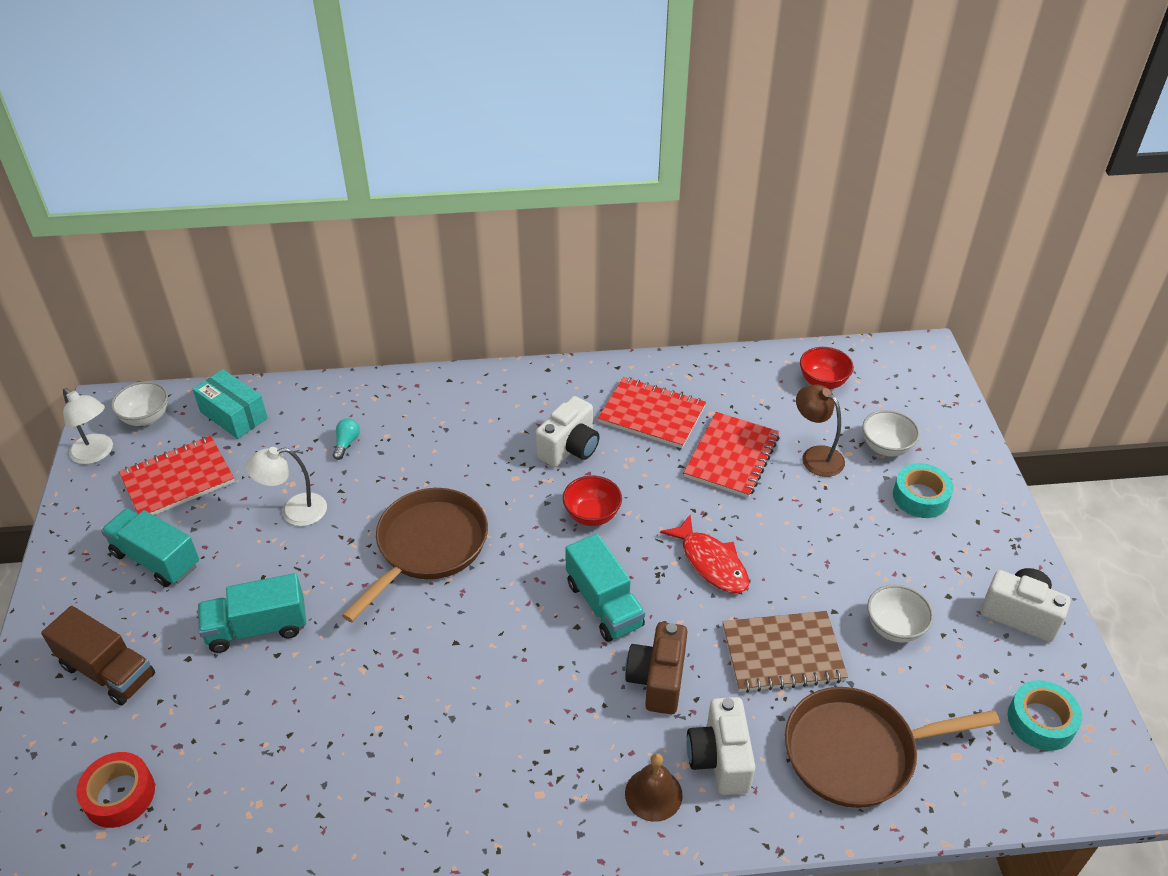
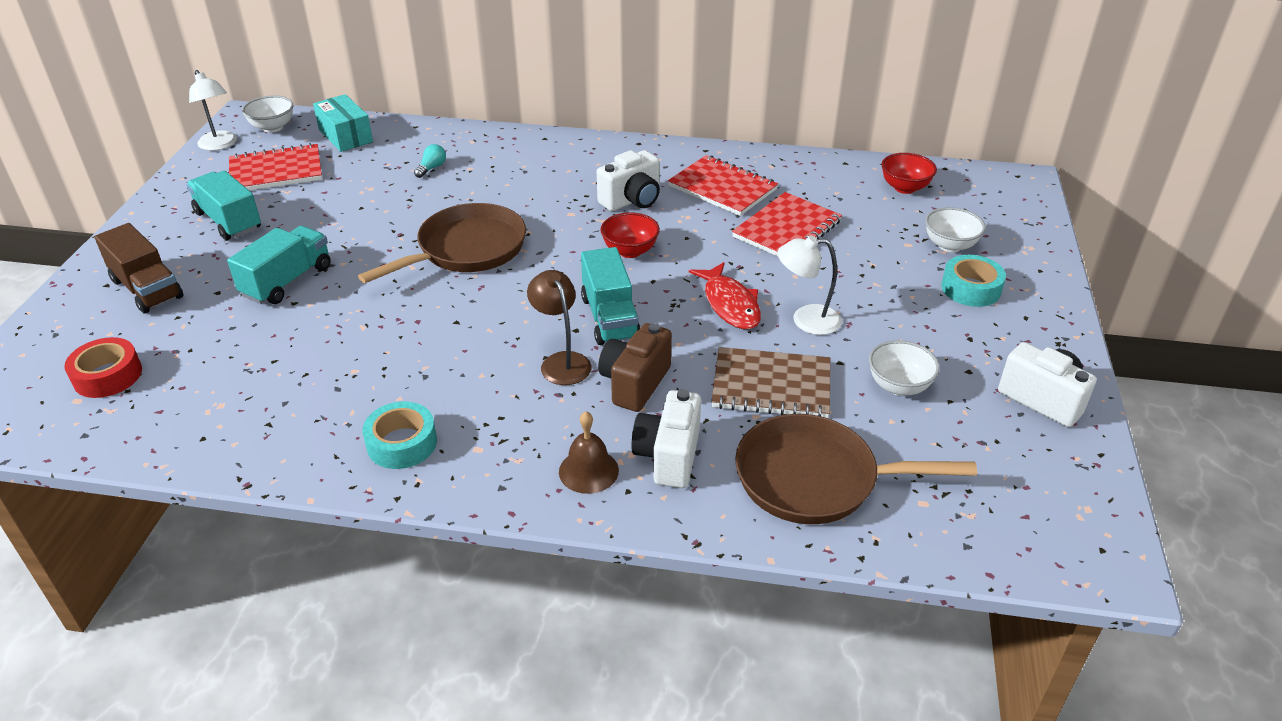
camera: 15 degrees right, 5 degrees down
turquoise truck [198,573,306,653] -> turquoise truck turned 120 degrees clockwise [227,226,331,304]
white lamp [245,447,327,526] -> white lamp moved to [777,235,842,335]
brown lamp [796,385,845,477] -> brown lamp moved to [527,270,592,385]
turquoise tape [1008,680,1082,751] -> turquoise tape moved to [363,402,437,469]

